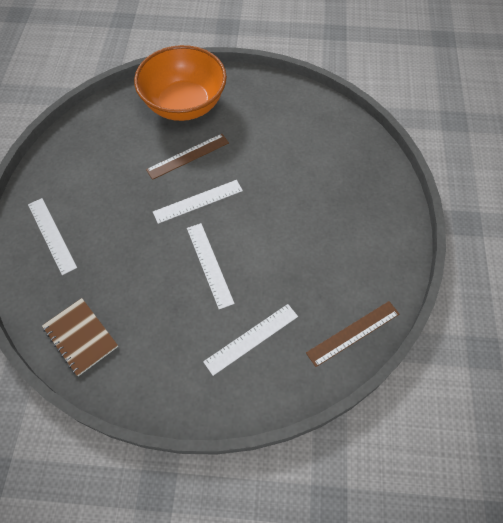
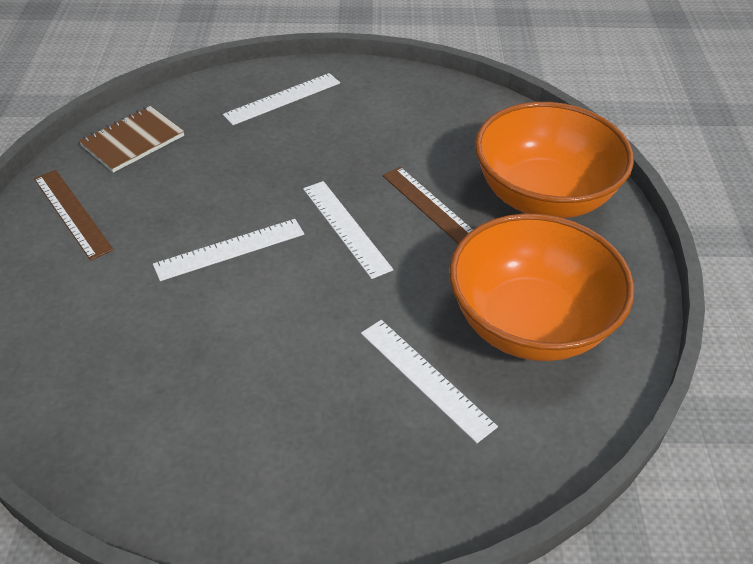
camera: 85 degrees right, 15 degrees down
white ruler [203,304,298,376] -> white ruler moved to [361,320,498,443]
brown ruler [306,301,399,367] -> brown ruler moved to [34,170,114,260]
none -> orange bowl [449,214,634,361]

